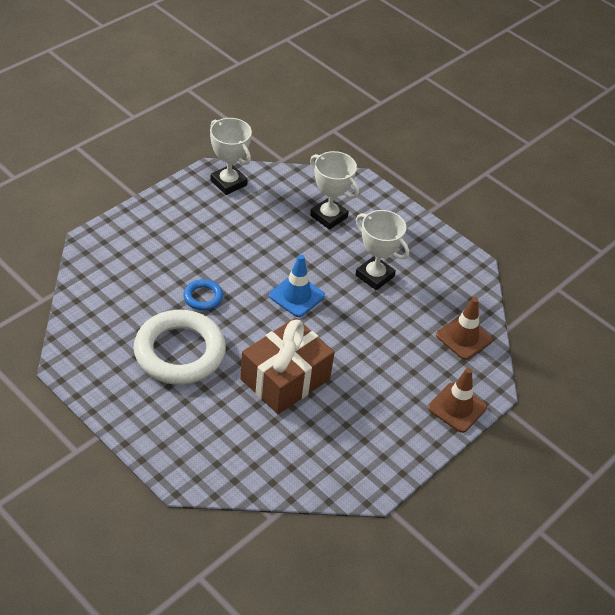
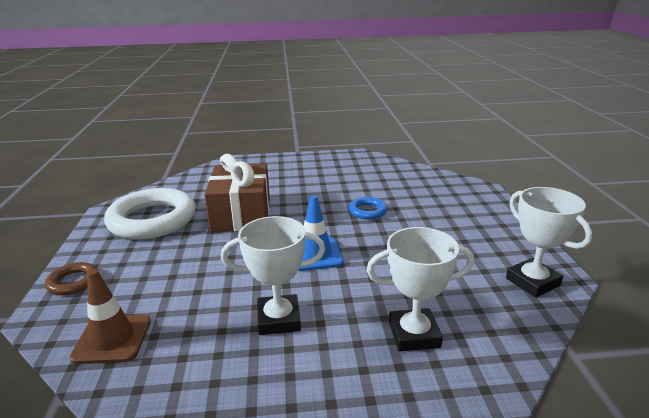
camera: 135 degrees right, 20 degrees down
white ring [134,310,226,385] -> white ring moved to [104,188,196,240]
white trophy [210,118,252,195] -> white trophy turned 60 degrees clockwise [506,187,592,298]
brown traffic cone [428,368,487,433] -> brown ring [45,262,98,295]

